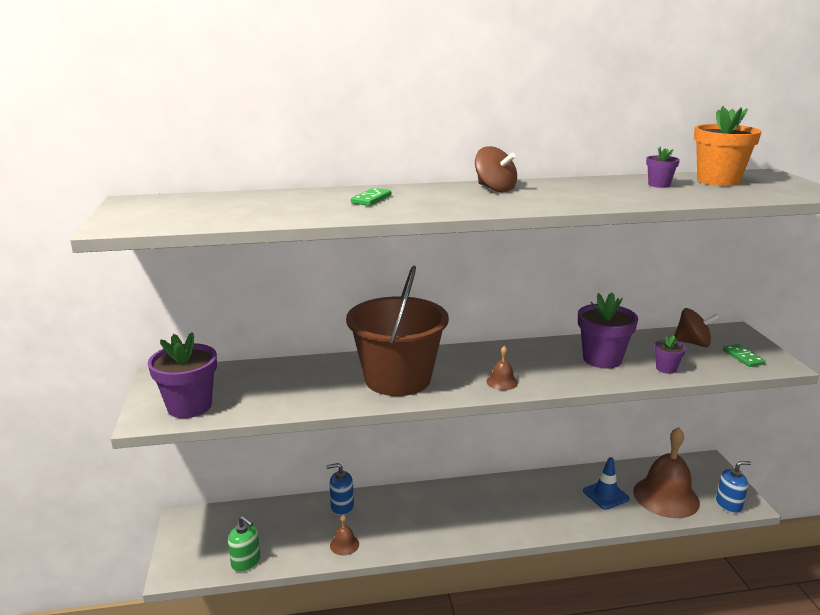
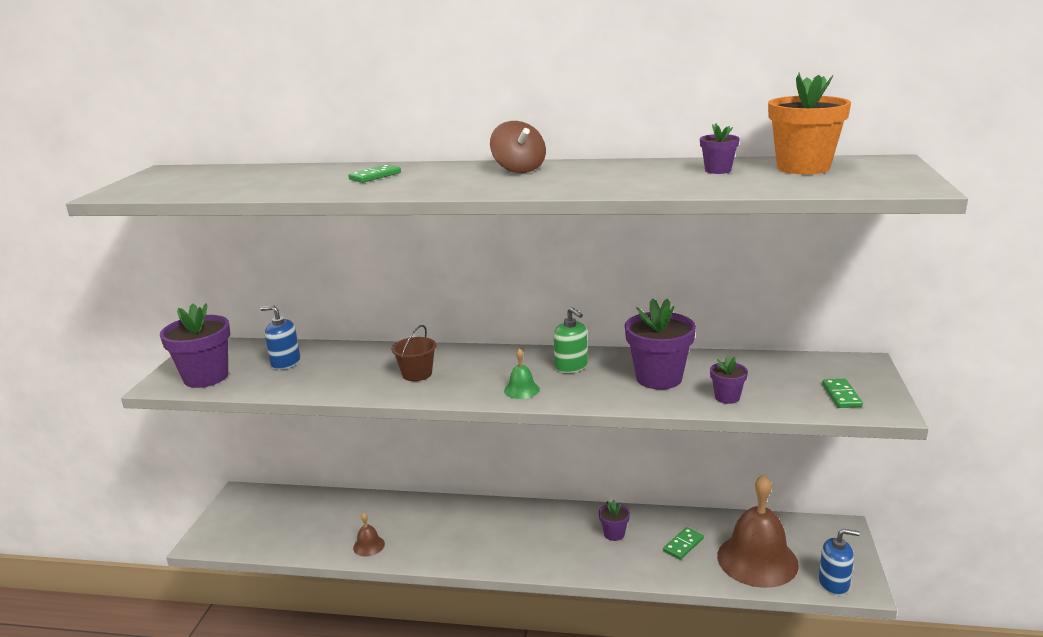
camera: 20 degrees right, 0 degrees up
green soap dispenser [228,516,261,572] -> green soap dispenser moved to [554,307,588,373]
blue soap dispenser [326,463,354,515] -> blue soap dispenser moved to [260,305,300,370]
brown bucket [346,265,449,396] -> brown bucket [391,325,437,381], size x0.41
brown bell [486,346,518,390] -> green bell [504,348,540,399]
blue traffic cone [583,457,629,510] -> green domino [663,527,704,560]
brown spinning top [674,308,720,347] -> none
none -> purple flower pot [599,500,630,541]

